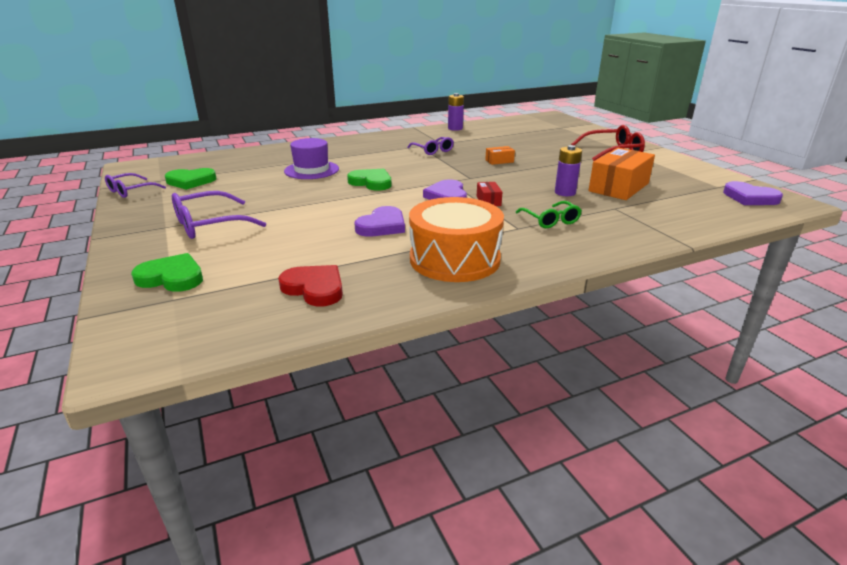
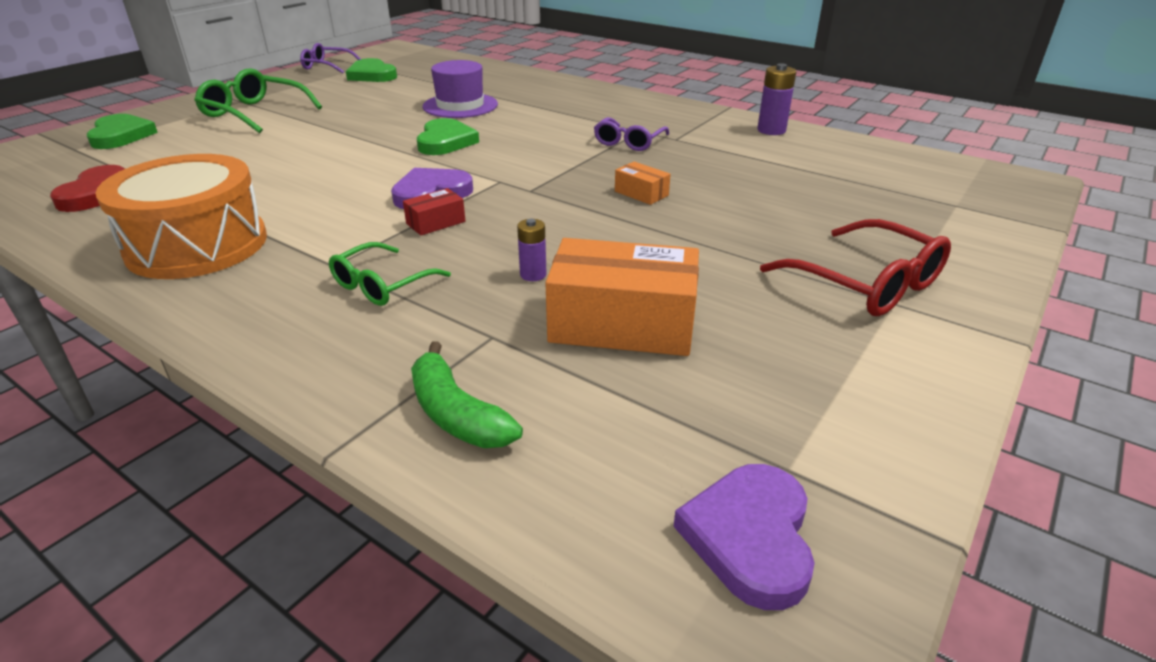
camera: 60 degrees right, 5 degrees up
purple glasses [172,191,266,239] -> green glasses [194,68,322,133]
purple heart [355,206,405,237] -> none
purple battery [555,145,582,196] -> purple battery [517,219,547,281], size x0.64
none -> green banana [411,341,523,448]

